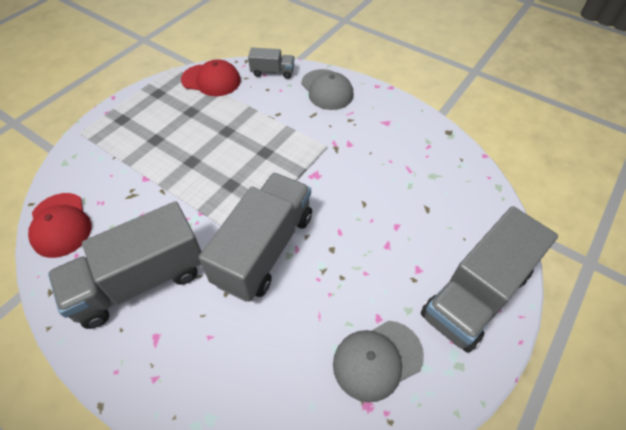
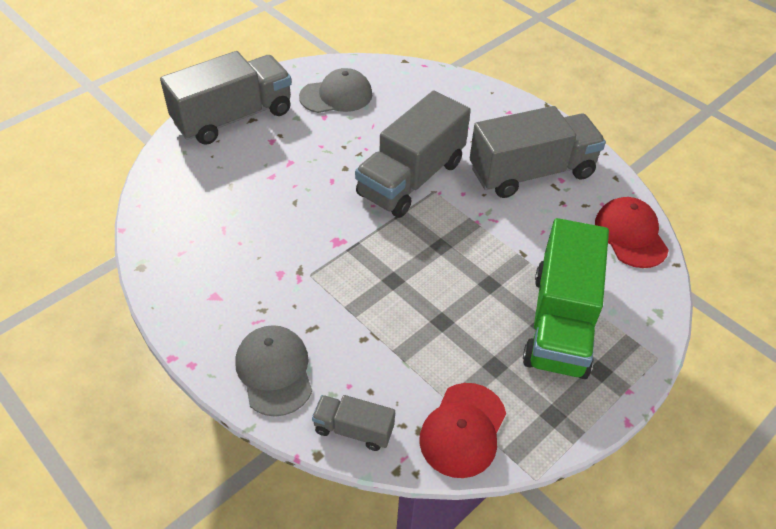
camera: 170 degrees left, 5 degrees down
red cap [181,59,241,96] -> red cap turned 90 degrees counterclockwise [419,383,506,478]
none -> green truck [523,218,609,379]

